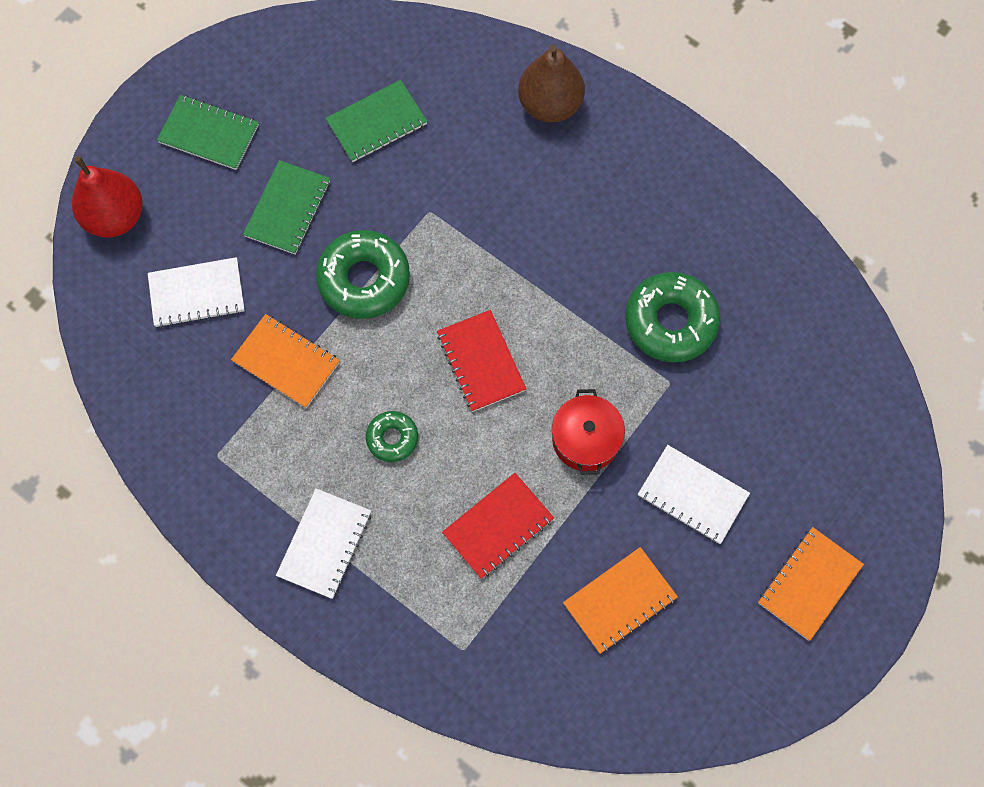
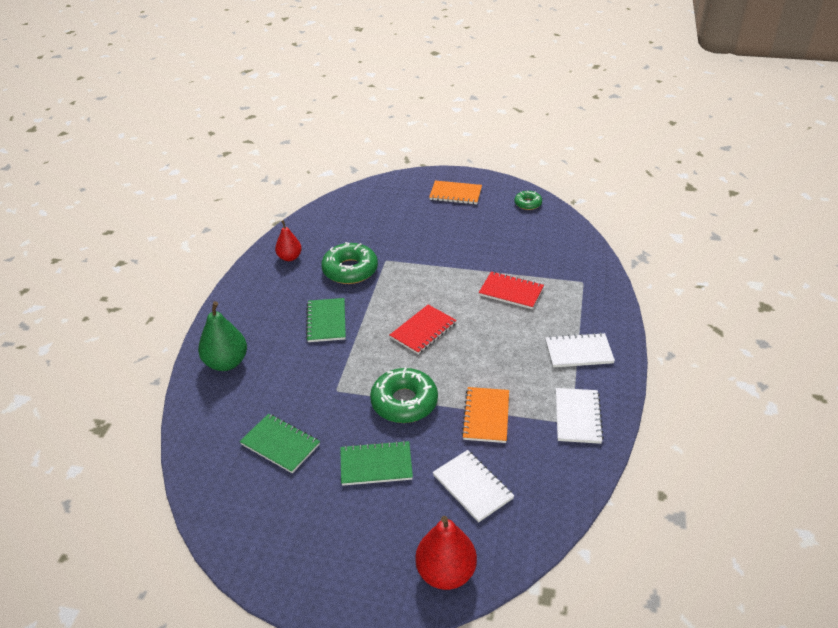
camera: 115 degrees left, 30 degrees down
green notebook [157,95,259,170] -> green notebook moved to [306,298,346,342]
green donut [366,411,418,462] -> green donut moved to [514,191,542,210]
brown pear [518,44,585,123] -> green pear [198,301,247,371]
red pot [552,389,625,475] -> none
orange notebook [563,547,678,654] -> none
white notebook [638,445,750,544] -> white notebook moved to [556,388,604,444]
none -> red pear [275,220,302,261]

